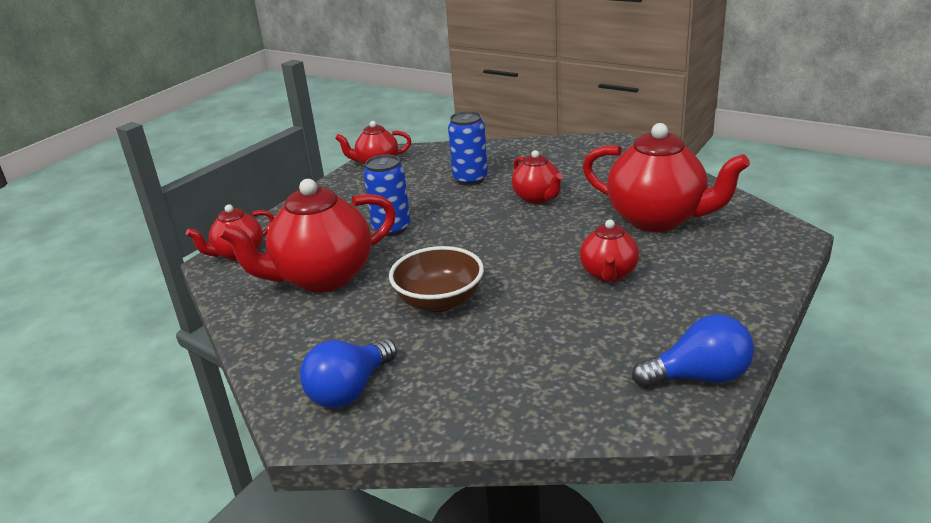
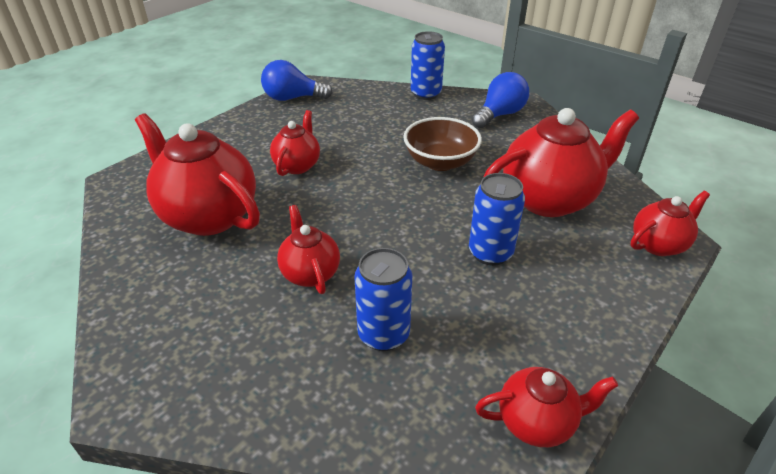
camera: 175 degrees left, 10 degrees up
none -> blue can [411,31,445,100]

